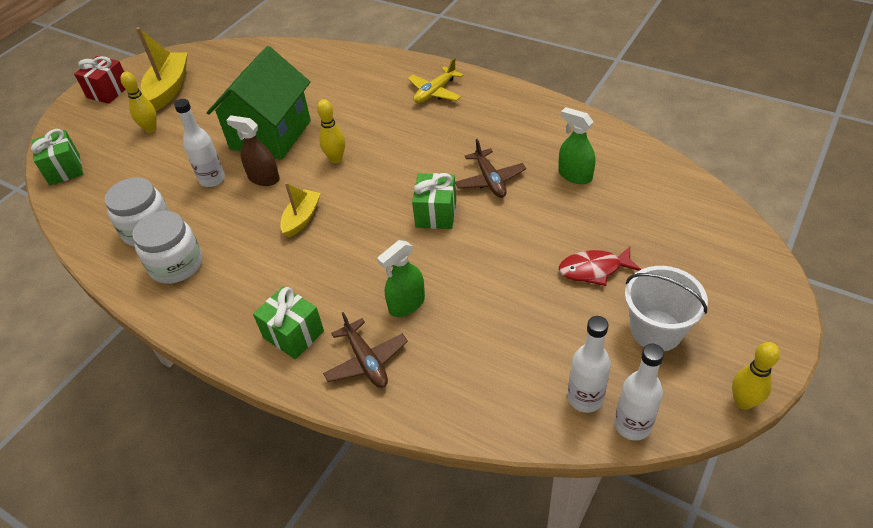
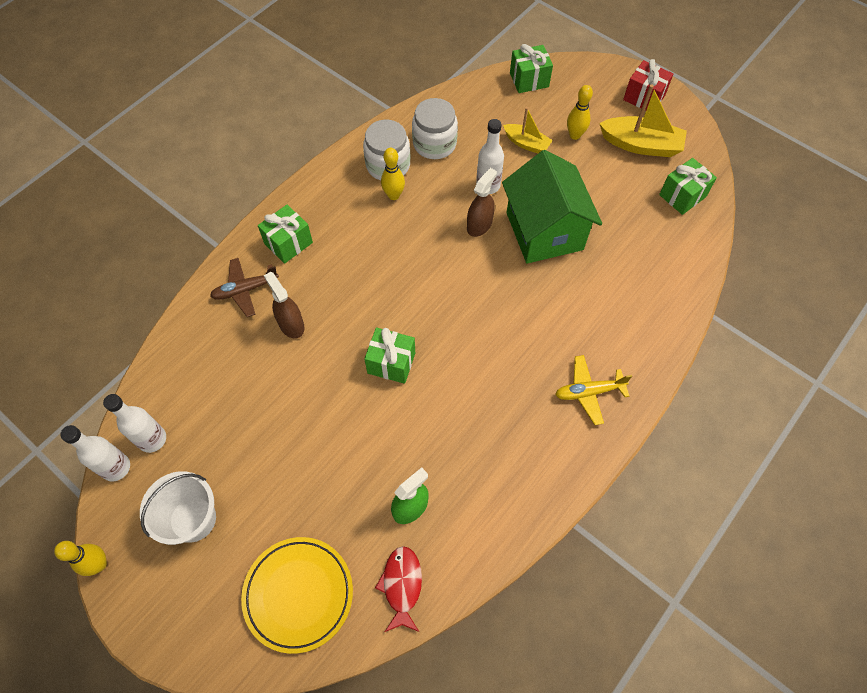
camera: 95 degrees right, 15 degrees up
green house [207,46,311,160] -> green house turned 45 degrees clockwise [502,150,602,264]
yellow boat [280,182,321,238] -> yellow boat moved to [503,107,553,153]
yellow bowling pin [317,99,345,163] -> yellow bowling pin moved to [381,148,405,200]
green spray bottle [377,240,425,317] -> brown spray bottle [264,272,305,339]
yellow plane [408,58,464,103] -> yellow plane turned 60 degrees counterclockwise [555,355,632,425]
brown plane [455,139,526,198] -> none
red fish [559,247,641,286] -> red fish moved to [375,546,422,632]
none -> yellow plate [241,537,353,654]
none -> green gift [659,158,717,215]

